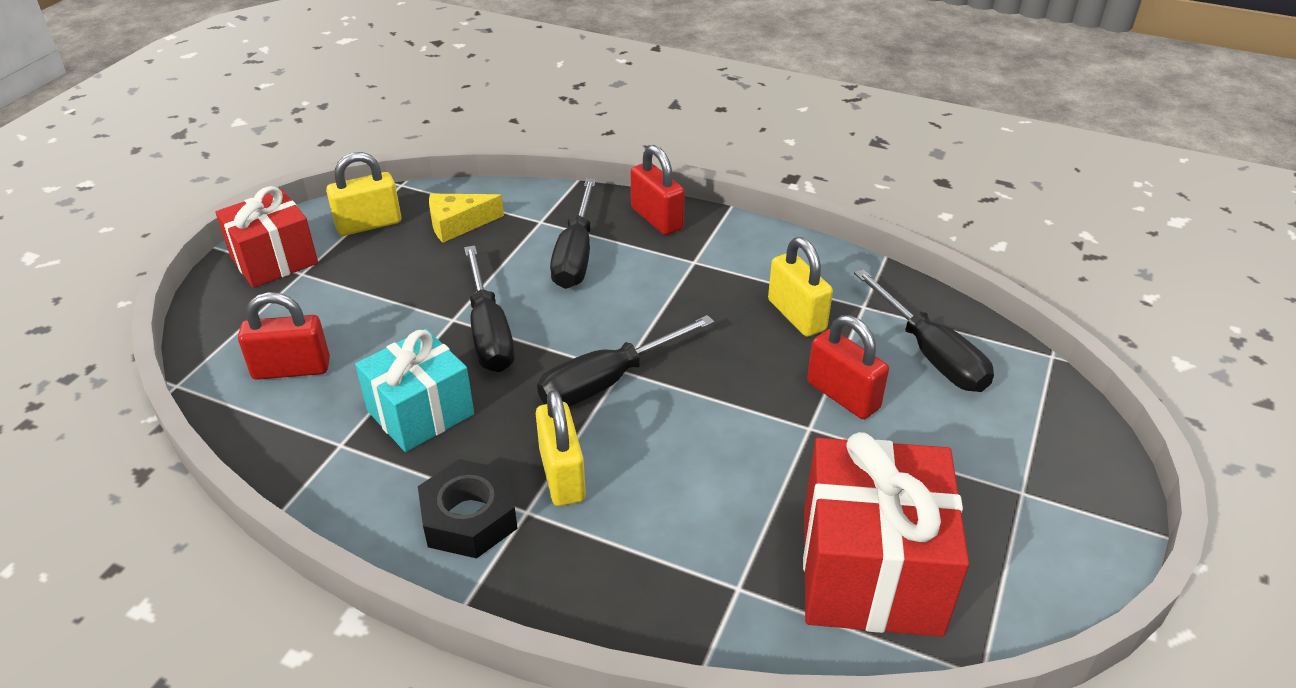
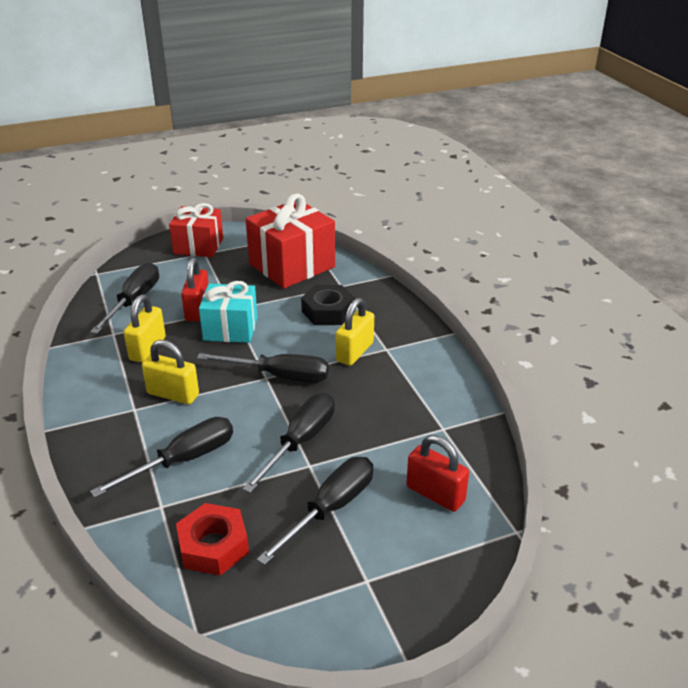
camera: 135 degrees left, 5 degrees down
red gift [216,186,318,288] -> red gift moved to [169,203,223,257]
yellow padlock [326,152,401,236] -> yellow padlock moved to [142,340,199,404]
turquoise gift [355,329,474,452] -> turquoise gift moved to [199,281,257,343]
black nut [418,459,518,558] -> black nut moved to [301,285,355,325]
yellow cheese [429,194,504,243] -> red nut [176,503,249,576]
red padlock [631,145,685,235] -> none
none -> black screwdriver [257,457,373,565]

